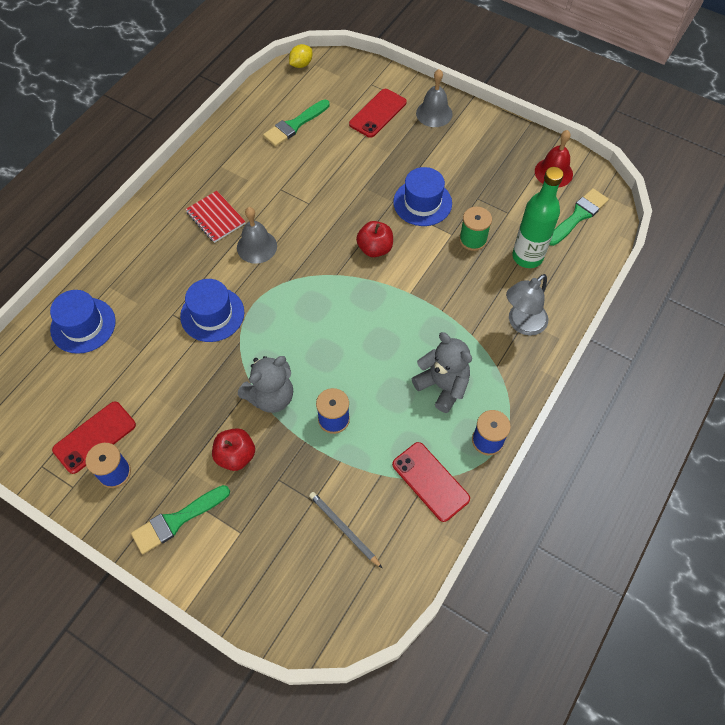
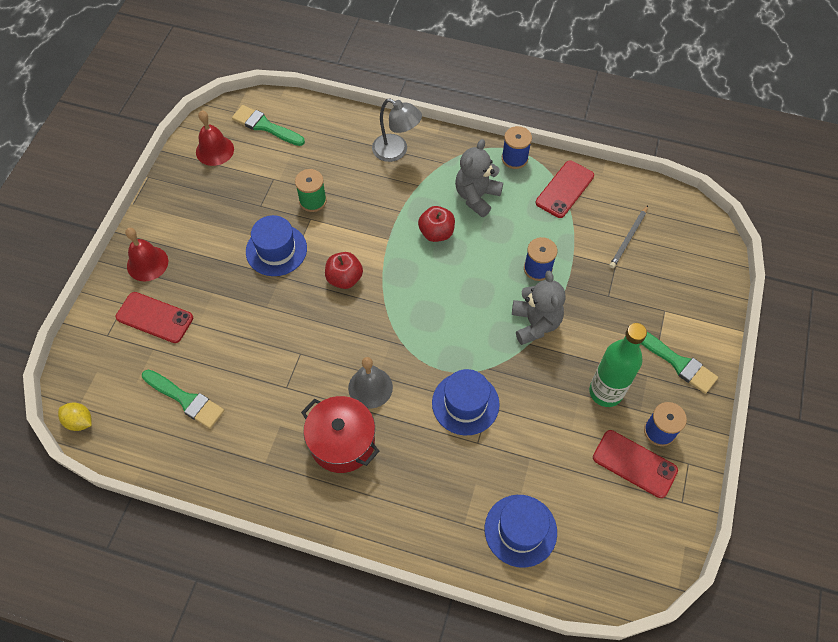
camera: 105 degrees left, 0 degrees up
red notebook [185,191,246,243] -> red pot [301,396,379,473]
red apple [212,428,255,471] -> red apple moved to [418,206,455,242]
grey teddy bear [238,356,293,413] -> grey teddy bear turned 45 degrees clockwise [512,271,565,345]
grey bell [416,69,453,127] -> red bell [125,228,168,281]
green bottle [513,167,564,268] -> green bottle moved to [589,323,647,407]

